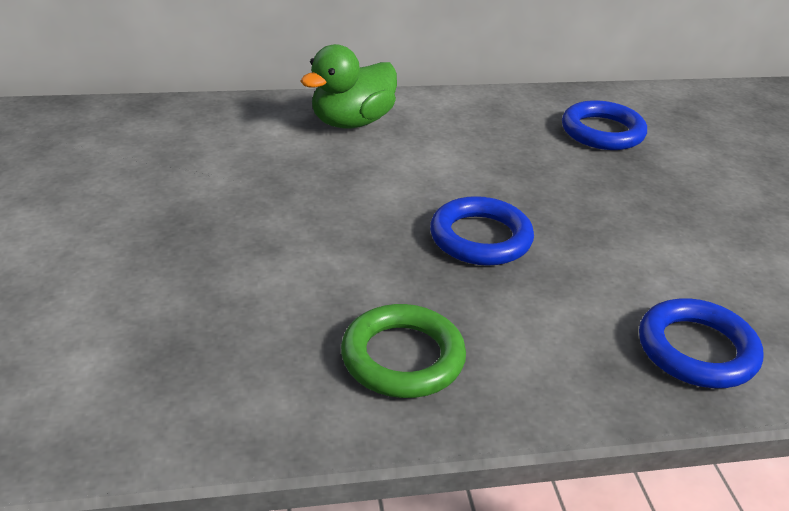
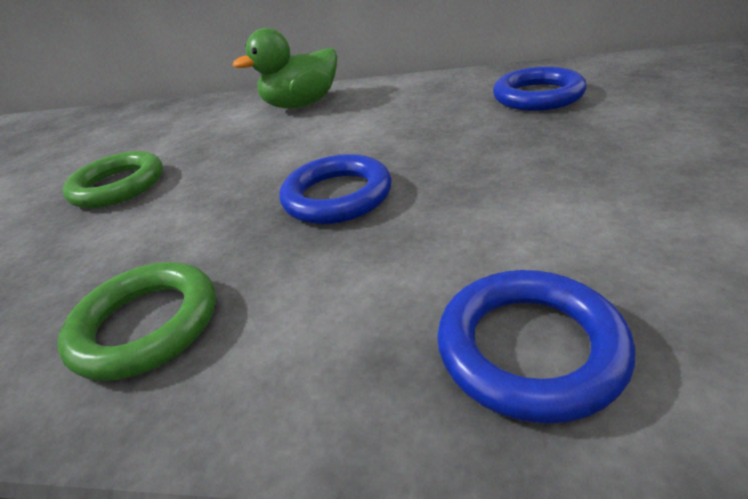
camera: 25 degrees right, 0 degrees up
none -> green ring [62,151,163,208]

